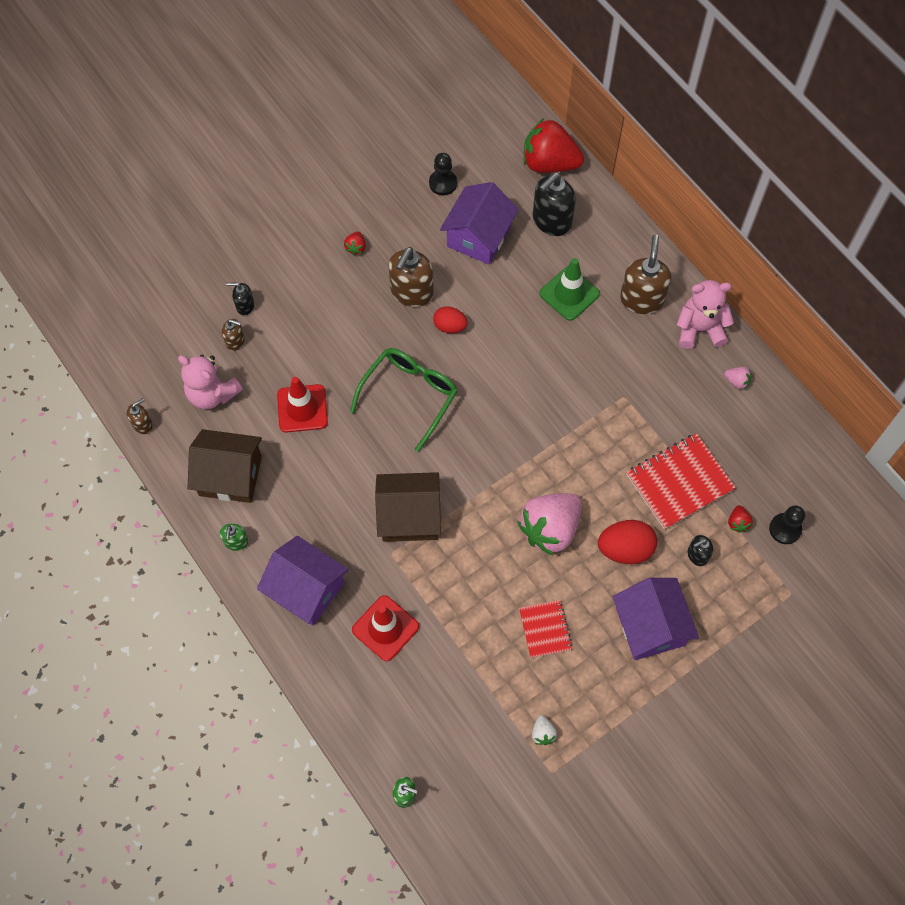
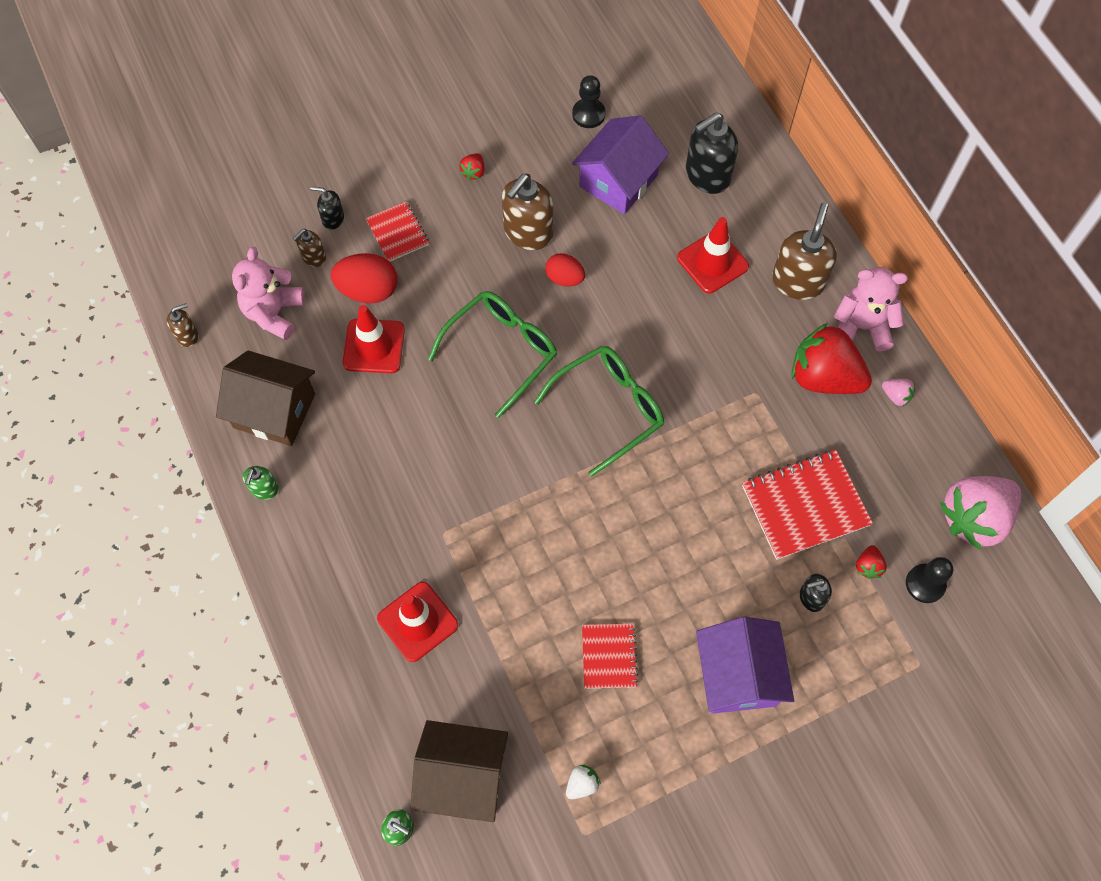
camera: 10 degrees right, 0 degrees up
pink teddy bear [178,355,243,409] -> pink teddy bear turned 60 degrees clockwise [232,247,305,340]
brown soap dispenser [222,319,245,351] -> brown soap dispenser turned 105 degrees clockwise [293,229,326,267]
purple house [257,536,349,626] -> none
brown house [375,472,441,542] -> brown house moved to [410,720,508,822]
pink strawberry [518,493,582,555] -> pink strawberry moved to [940,476,1021,550]
red strawberry [523,118,584,173] -> red strawberry moved to [791,323,872,394]
white strawberry [532,715,557,745] -> white strawberry turned 135 degrees counterclockwise [566,764,601,799]
green traffic cone [539,258,600,321] -> red traffic cone [677,217,749,293]
red egg [598,520,657,564] -> red egg moved to [331,253,397,304]
none -> red notebook [366,202,429,262]
none -> green glasses [534,346,664,477]

